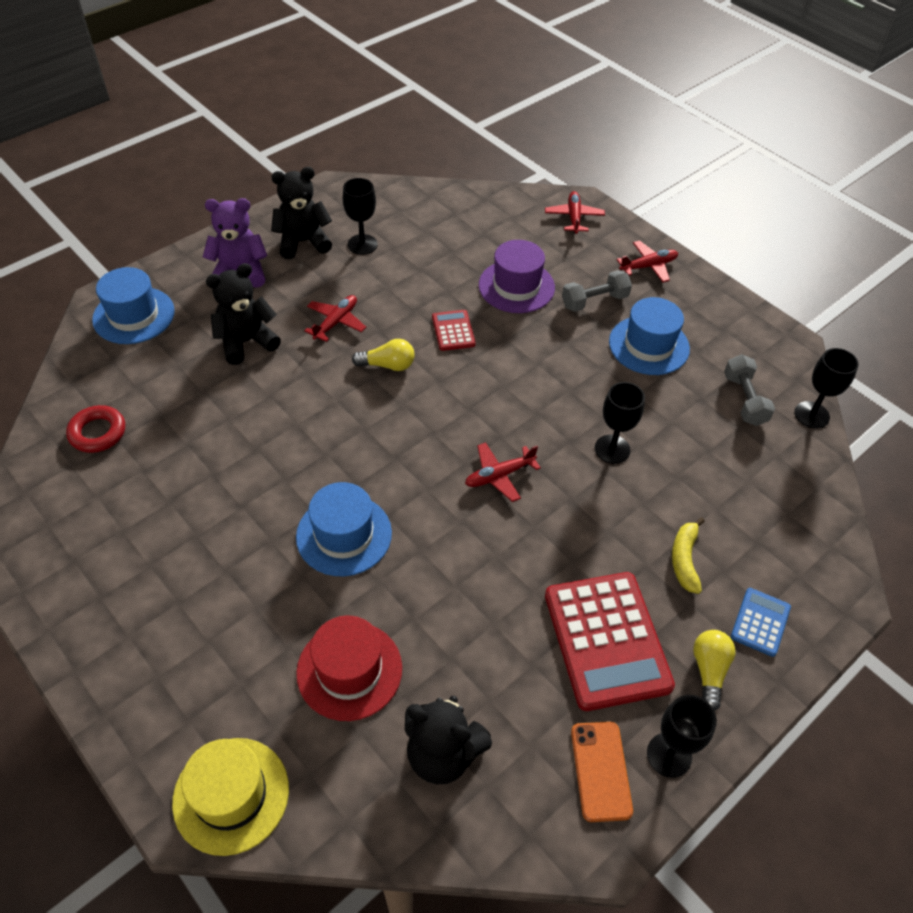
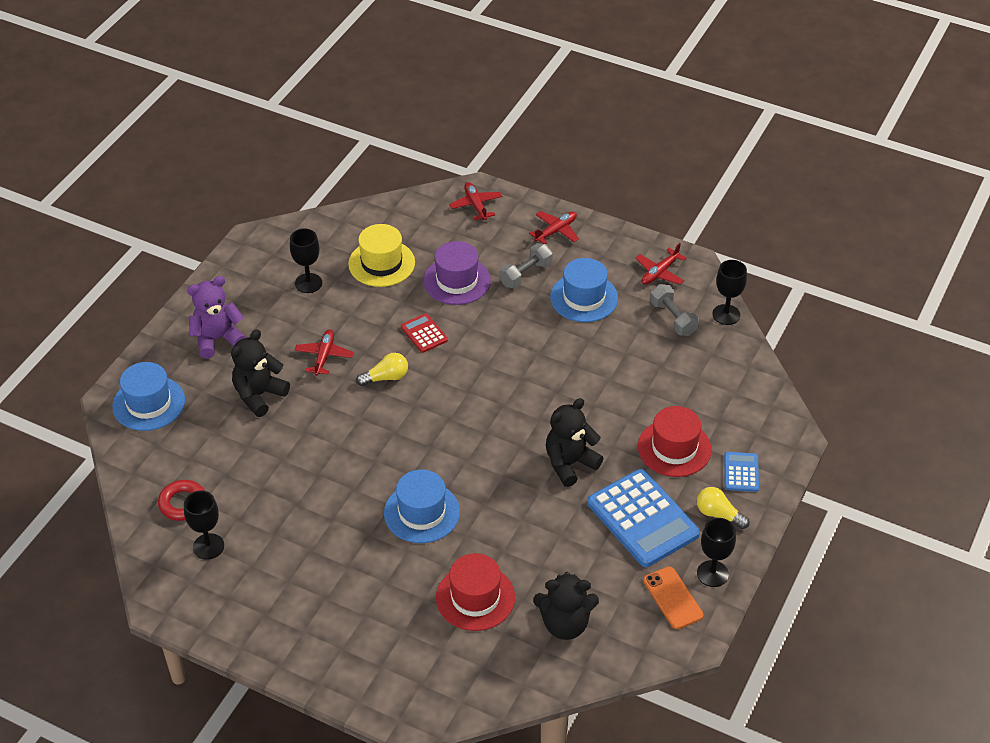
camera: 20 degrees left, 5 degrees down
yellow hat [172,738,289,856] -> yellow hat moved to [348,224,415,287]
black teddy bear [271,167,332,259] -> black teddy bear moved to [546,398,603,487]
red plane [465,442,541,502] -> red plane moved to [636,243,687,285]
red calculator [545,572,675,711] -> blue calculator [587,469,700,567]
black goblet [595,382,645,464] -> black goblet moved to [184,490,224,560]
yellow banana [672,517,705,594] -> red hat [638,406,712,477]
yellow light bulb [693,630,735,711] -> yellow light bulb turned 45 degrees counterclockwise [697,487,750,529]

